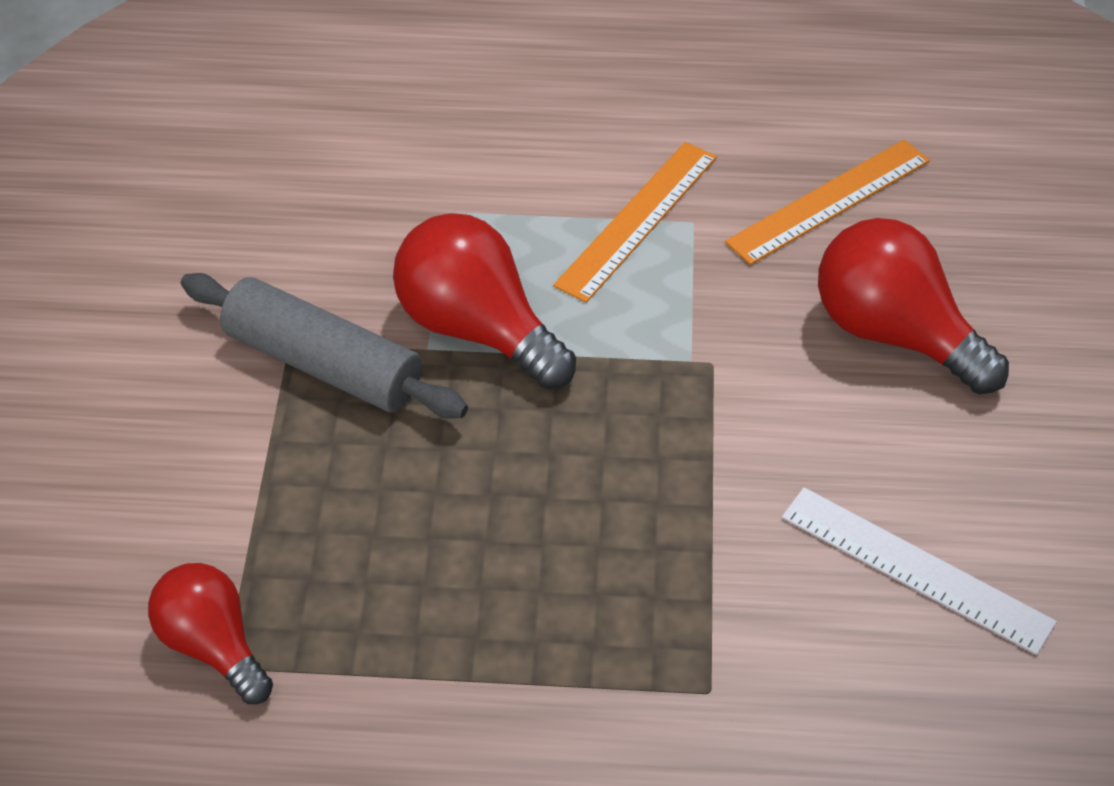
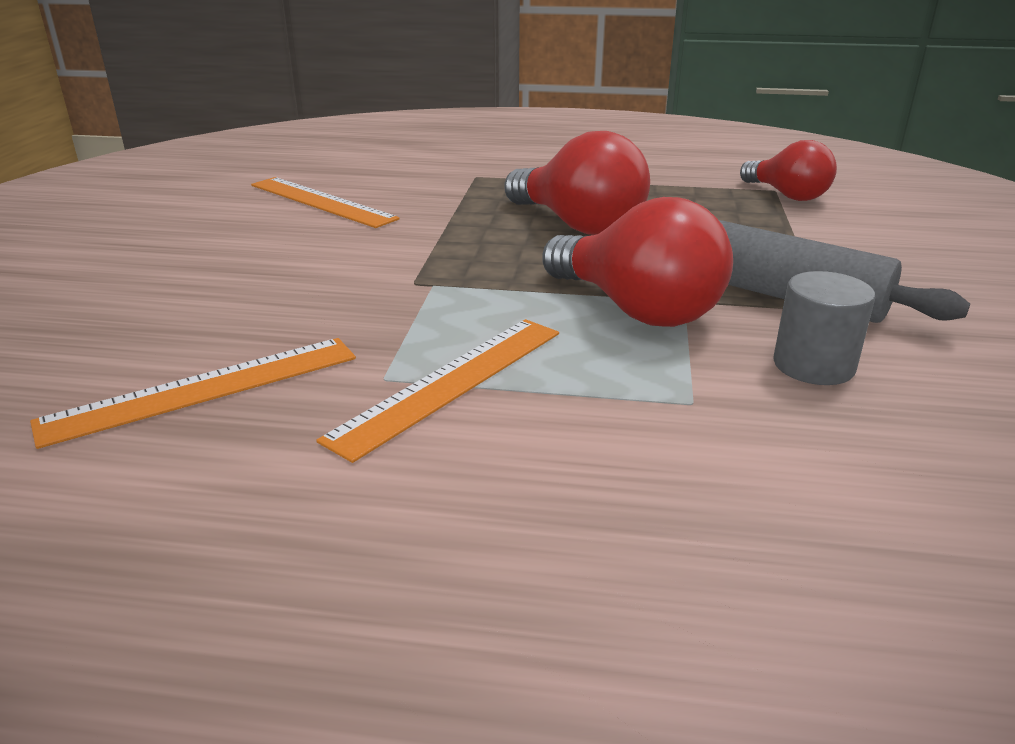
camera: 175 degrees left, 20 degrees down
white ruler [782,487,1057,655] -> orange ruler [251,177,400,228]
red light bulb [818,218,1009,395] -> red light bulb moved to [504,131,650,235]
none -> grey cylinder [773,271,875,385]

